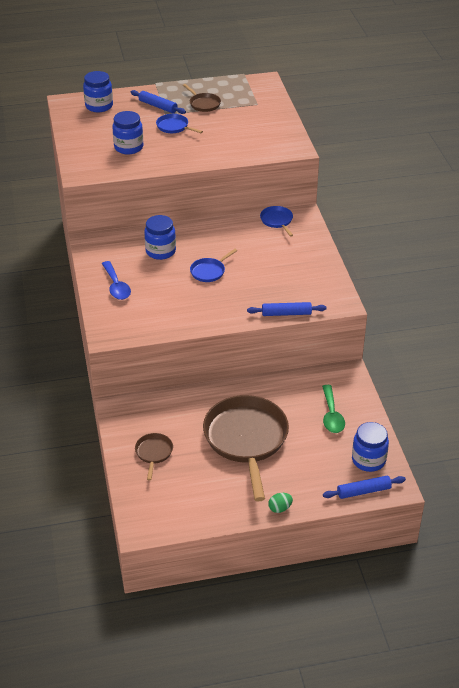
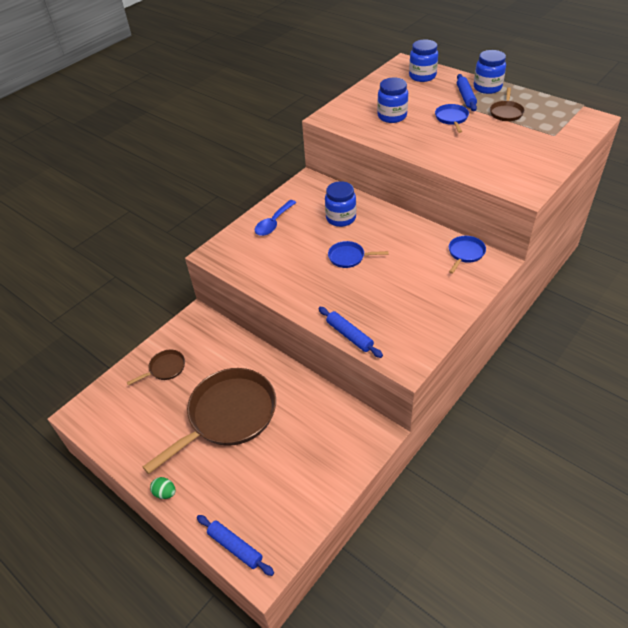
camera: 55 degrees right, 5 degrees up
green spoon [322,385,345,433] -> none
blue jar [352,422,389,472] -> blue jar moved to [474,50,506,94]

